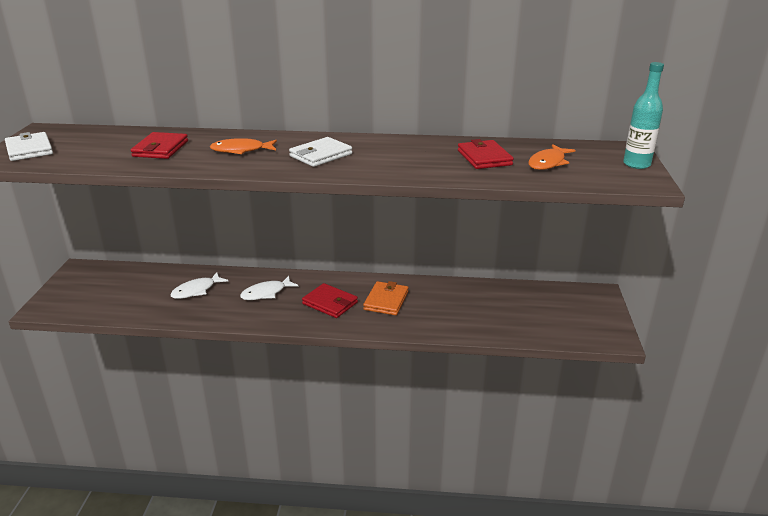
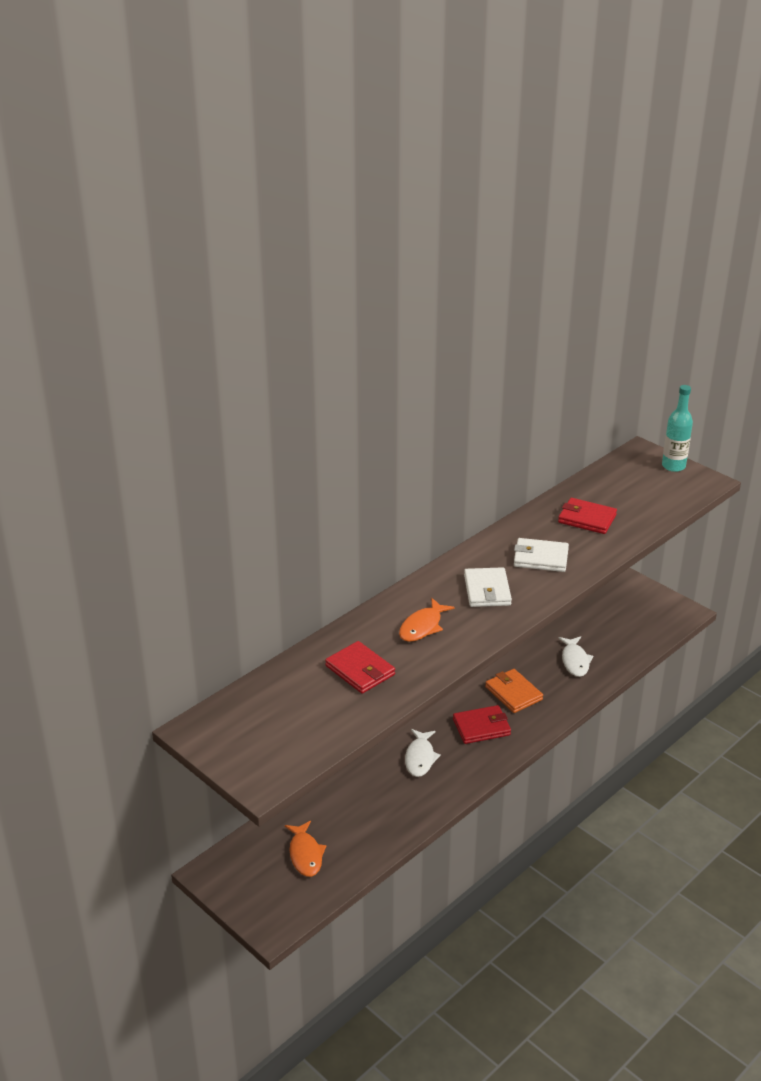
camera: 50 degrees left, 5 degrees up
white wallet [5,132,53,161] -> white wallet moved to [514,538,569,572]
white fish [170,272,228,299] -> white fish moved to [558,636,593,677]
orange fish [528,144,575,170] -> orange fish moved to [285,821,326,877]

